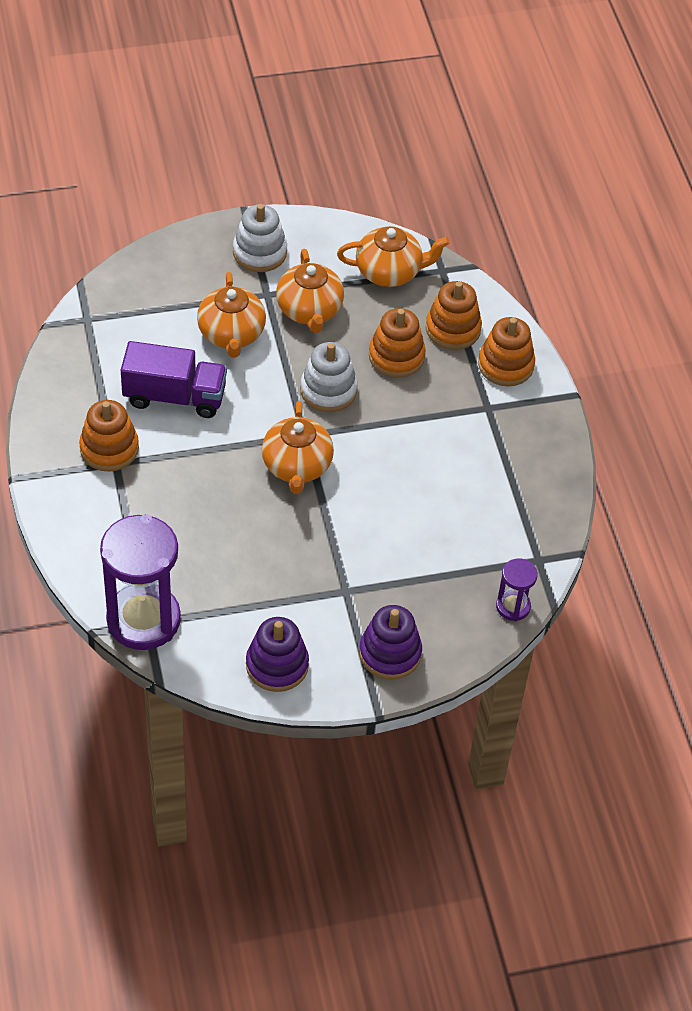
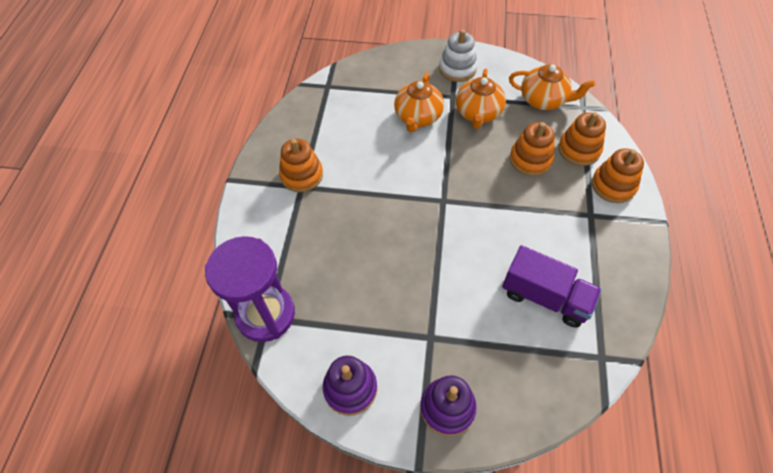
camera: 25 degrees right, 5 degrees up
purple truck [121,341,227,418] -> purple truck moved to [502,245,602,328]
orange teapot [262,401,334,494] -> none
white stacking toy [300,342,358,412] -> none
purple hourglass [496,558,538,621] -> none

